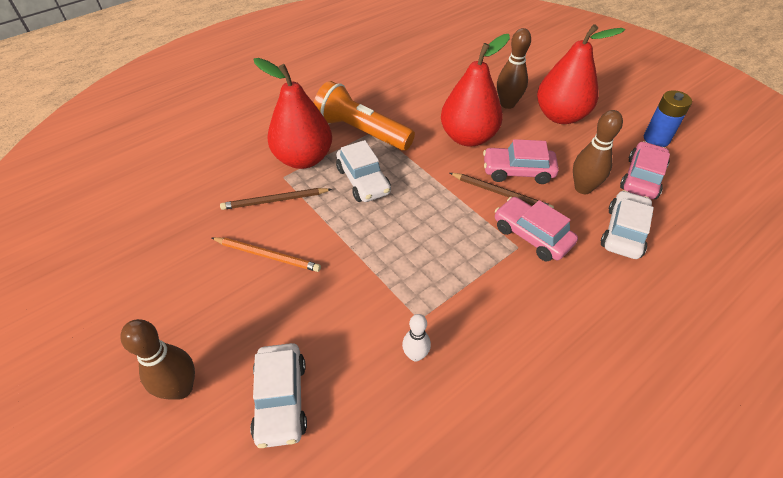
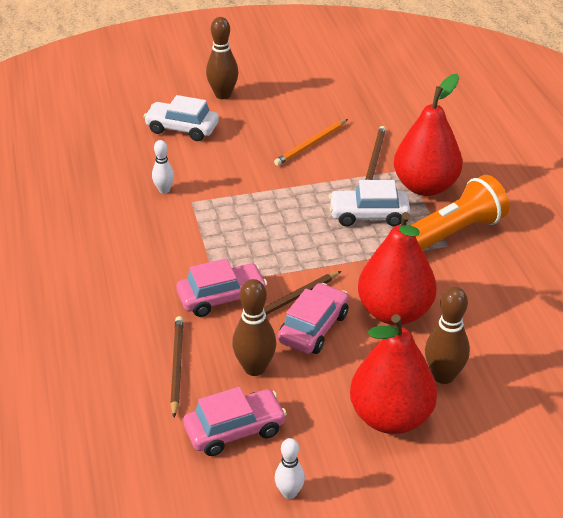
camera: 115 degrees right, 10 degrees down
white car [601,190,654,259] -> brown pencil [170,316,184,417]
pink car [620,141,670,199] -> pink car turned 75 degrees counterclockwise [183,387,287,456]
blue battery [644,90,692,147] -> white bowling pin [275,438,305,499]

